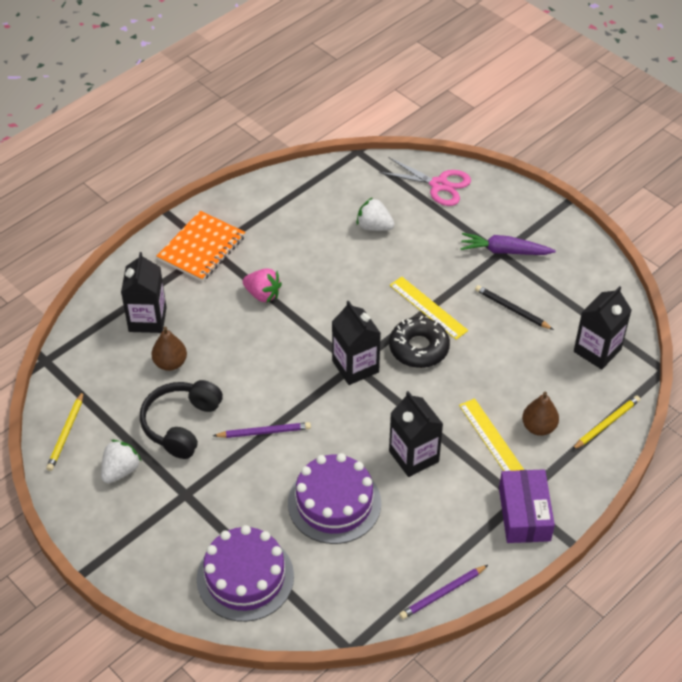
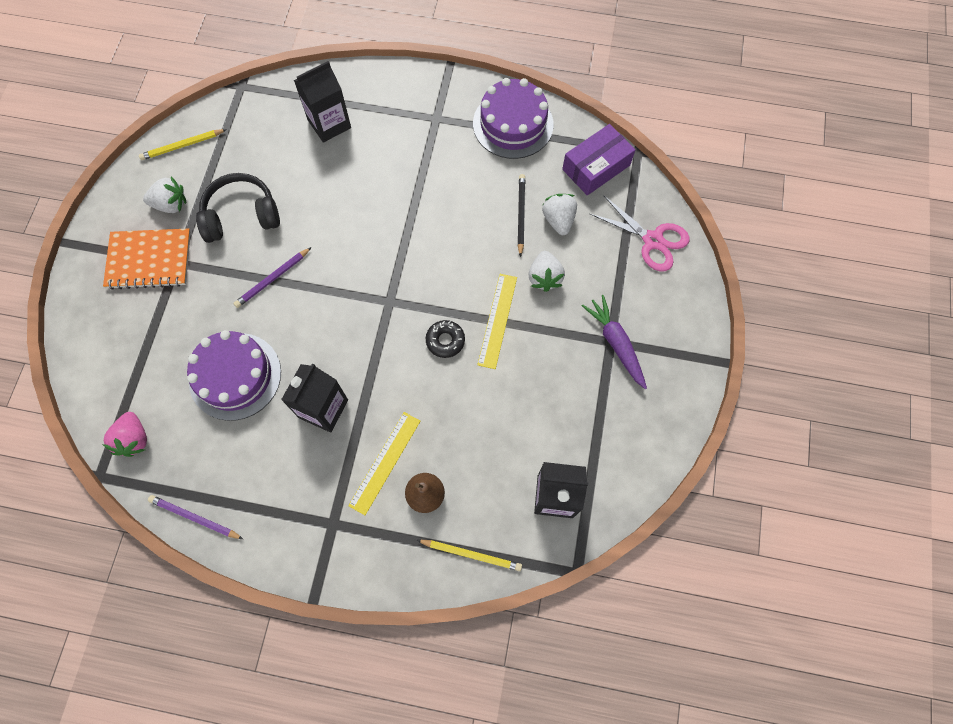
camera: 55 degrees right, 20 degrees up
brown pear [151,327,187,371] -> none
orange notebook [157,211,246,282] -> orange notebook moved to [103,228,191,290]
purple cake [197,525,294,622] -> purple cake moved to [473,78,554,159]
purple pencil [213,422,311,438] -> purple pencil turned 90 degrees clockwise [233,247,312,308]
pink strawberry [243,268,282,302] -> pink strawberry moved to [103,412,147,457]
black carton [332,300,381,385] -> none
pink scissors [379,157,471,206] -> pink scissors turned 45 degrees counterclockwise [590,195,690,271]
black donut [389,316,450,368] -> black donut [426,320,465,358], size x0.62
black pencil [475,285,554,330] -> black pencil moved to [517,174,525,257]
purple box [499,469,555,543] -> purple box moved to [562,124,635,195]
none -> white strawberry [529,251,565,292]

